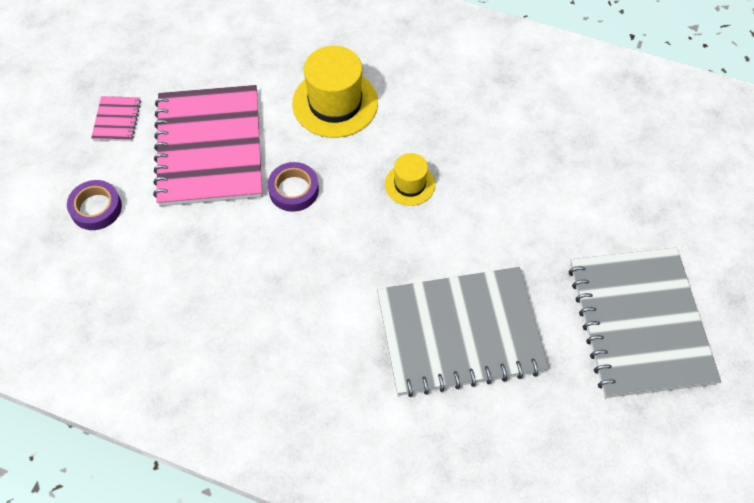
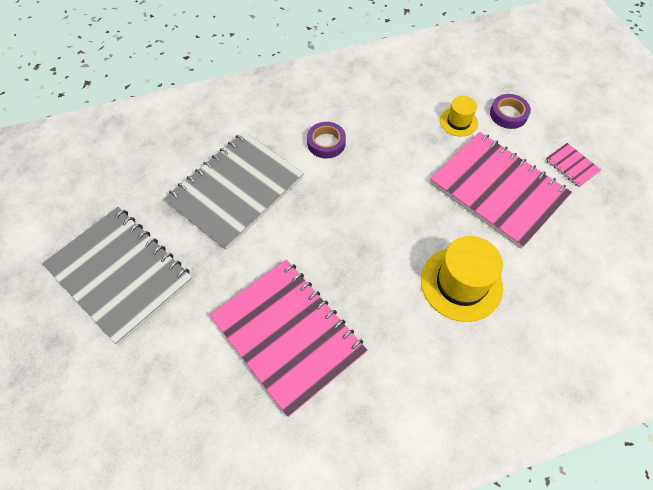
camera: 140 degrees right, 0 degrees up
purple tape [268,162,319,212] -> purple tape moved to [307,122,346,158]
yellow hat [385,153,435,206] -> yellow hat moved to [440,96,478,136]
none -> pink notebook [210,260,367,417]

